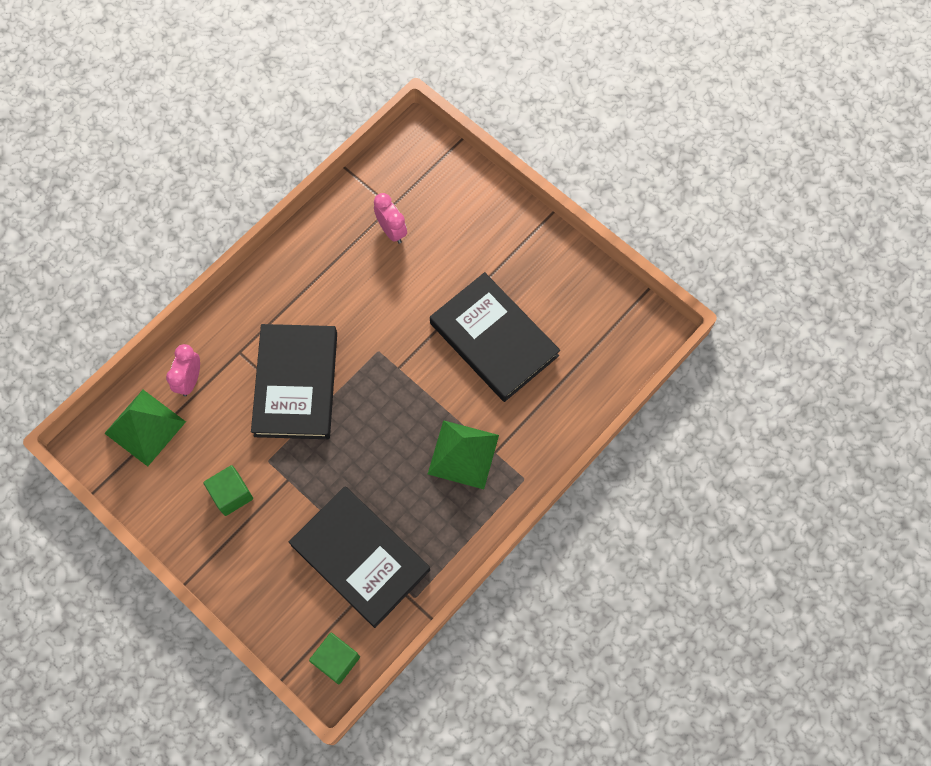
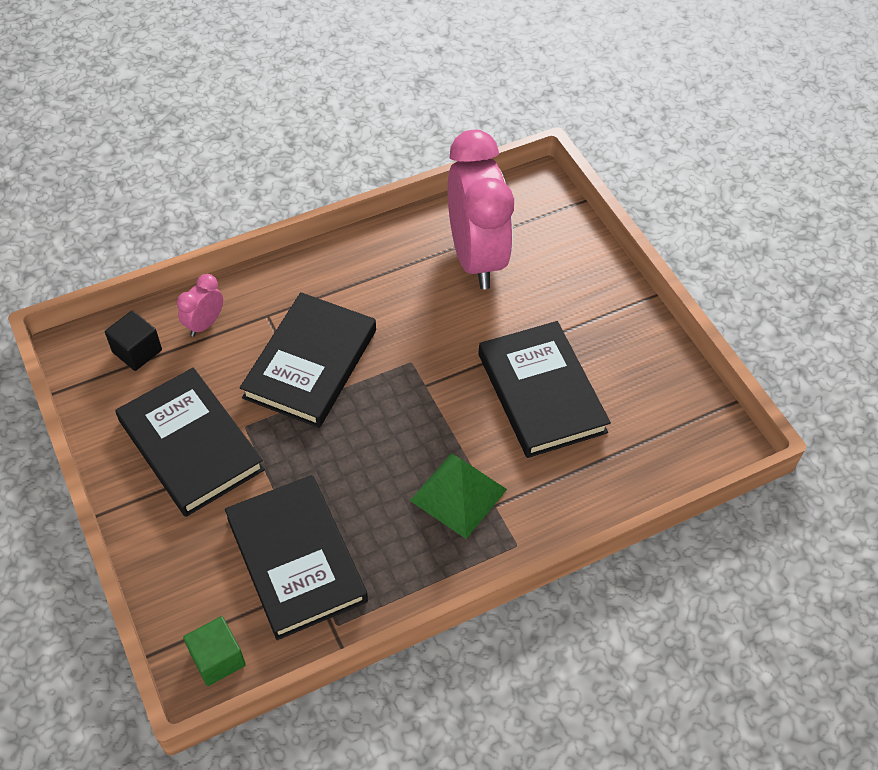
camera: 20 degrees right, 15 degrees down
green pyramid [104,390,186,467] -> black cube [105,310,162,371]
green cube [203,465,253,516] -> black book [116,368,265,517]
pink clock [374,193,407,244] -> pink clock [448,130,514,289], size x2.37

